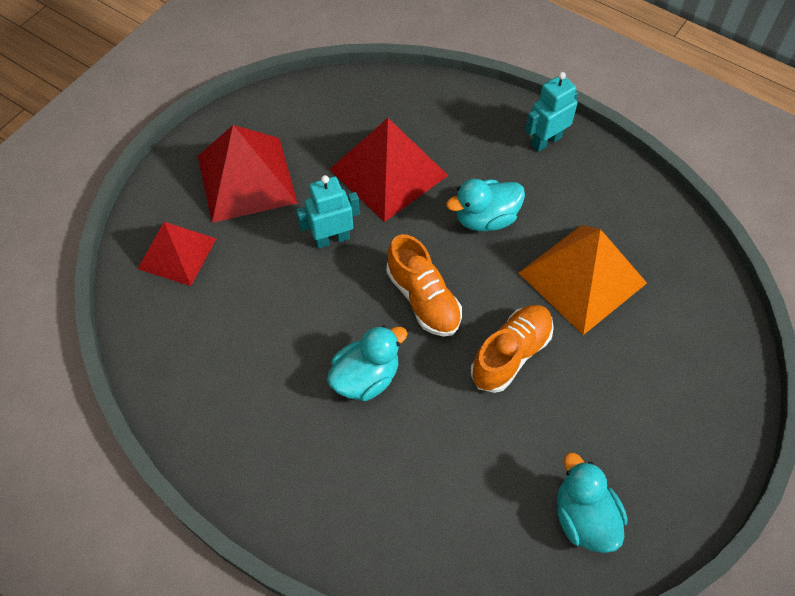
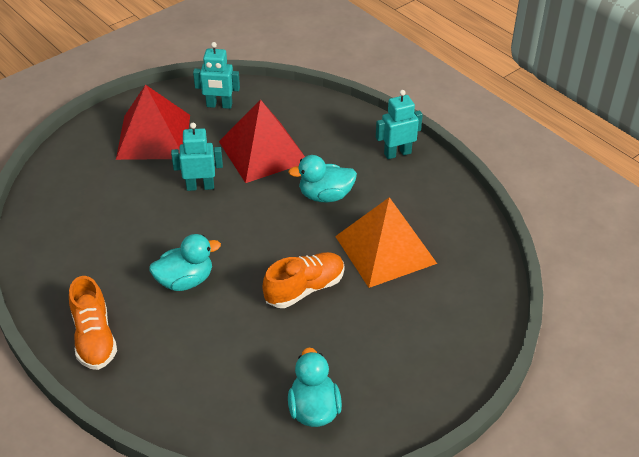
camera: 15 degrees right, 15 degrees down
red pyramid [138,222,216,286] -> none
orange shoe [386,234,462,337] -> orange shoe moved to [69,276,117,370]
none -> turquoise robot [193,42,240,109]

